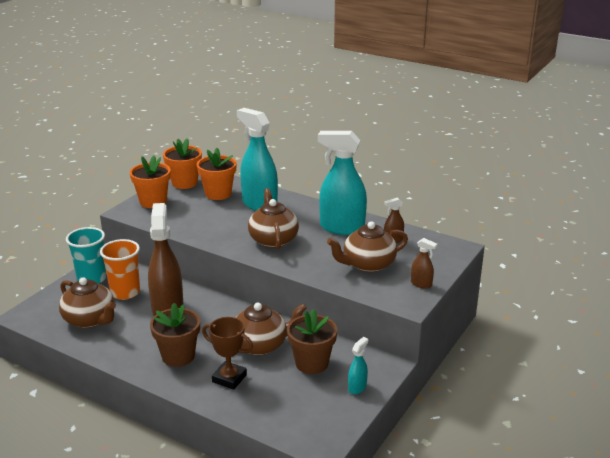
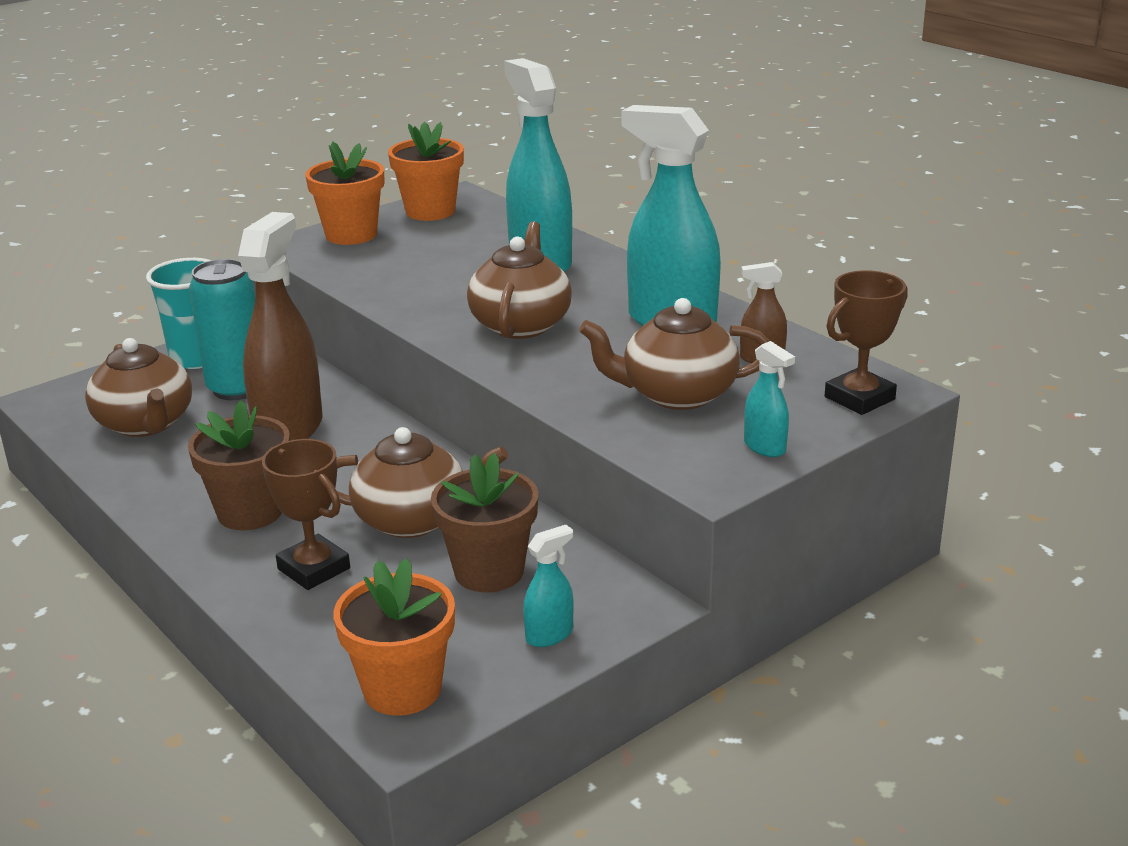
camera: 20 degrees right, 0 degrees up
orange cup [100,239,140,300] -> turquoise can [189,259,255,400]
orange flower pot [197,148,237,200] -> orange flower pot moved to [333,558,455,716]
brown spray bottle [411,238,438,289] -> turquoise spray bottle [744,341,795,457]
none -> brown trophy [825,270,908,415]

